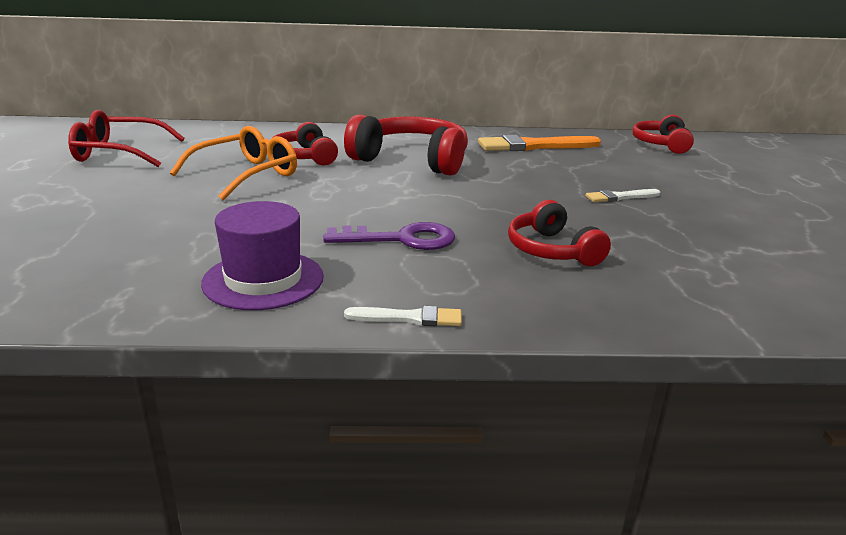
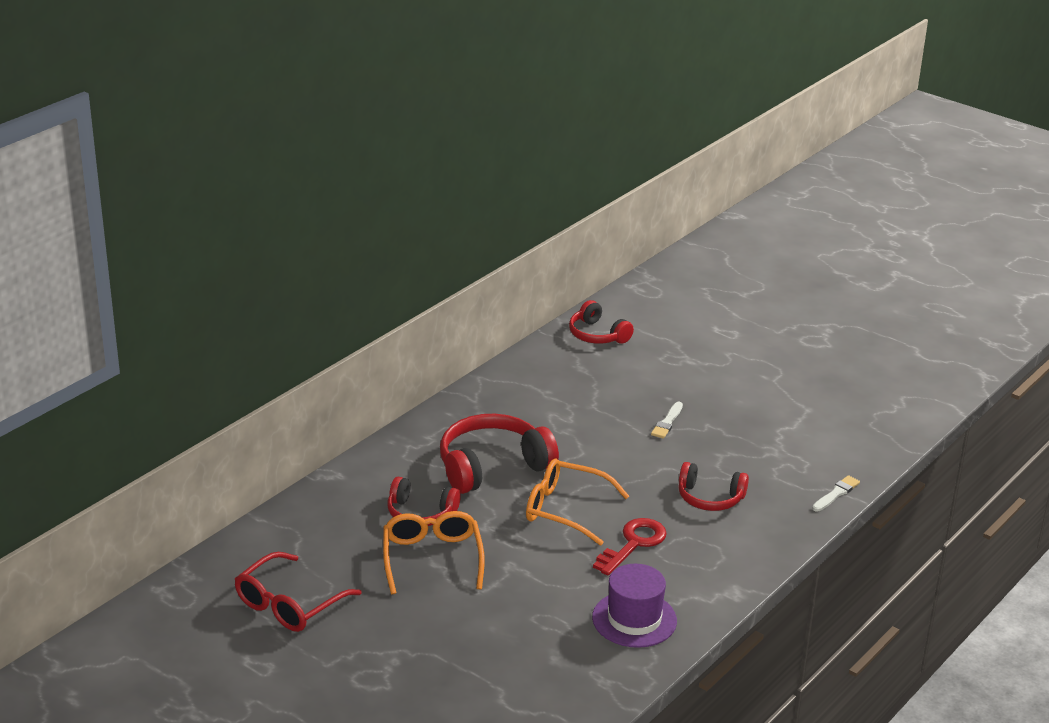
camera: 50 degrees left, 5 degrees up
purple key [323,222,455,250] -> red key [593,518,667,576]
white brush [344,306,462,326] -> white brush moved to [812,475,860,512]
orange brush [478,135,601,151] -> none
none -> orange glasses [526,459,629,546]

